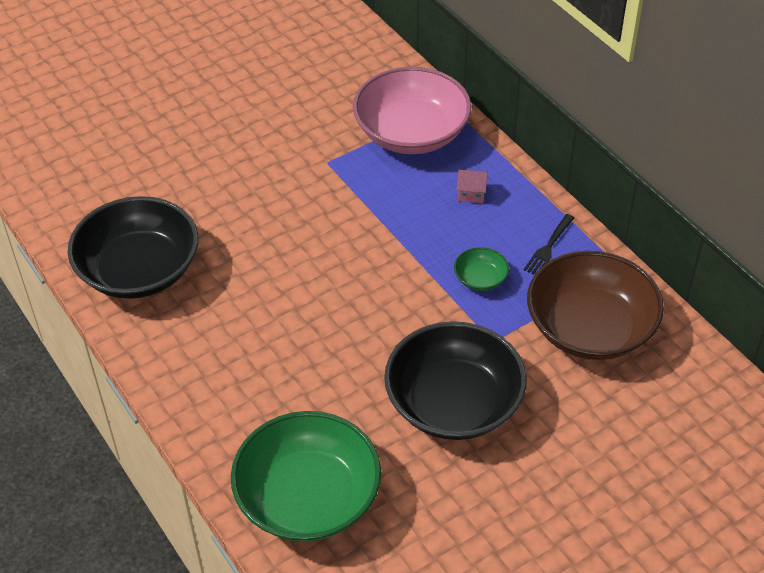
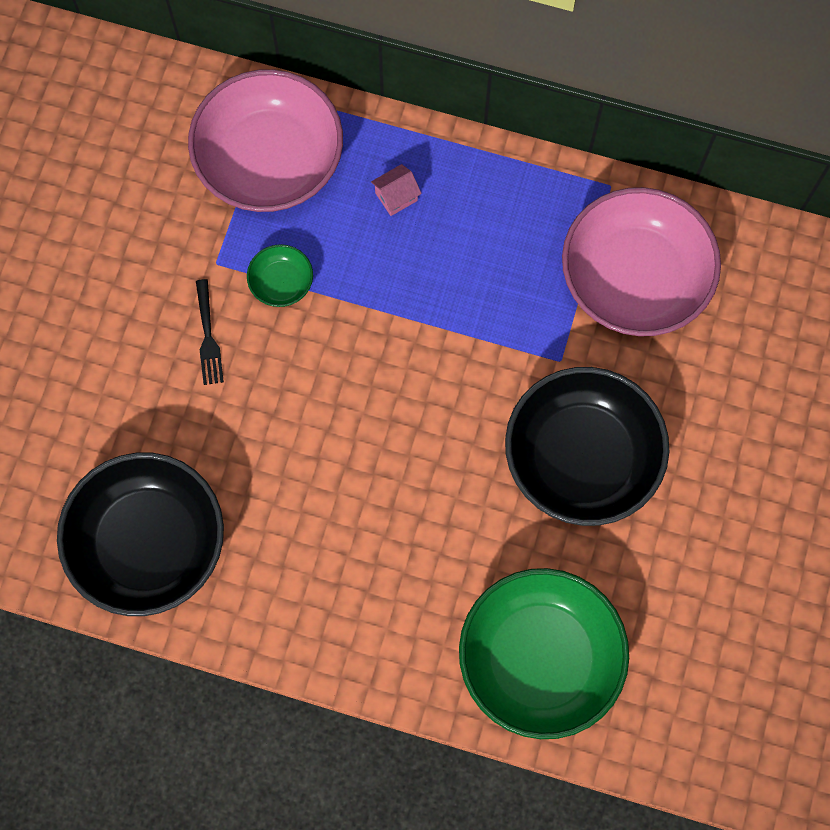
camera: 40 degrees left, 25 degrees up
green bowl [454,247,509,291] -> green bowl moved to [247,244,313,307]
black fork [524,214,574,274] -> black fork moved to [196,279,224,385]
brown bowl [527,251,664,360] -> pink bowl [562,187,721,336]

